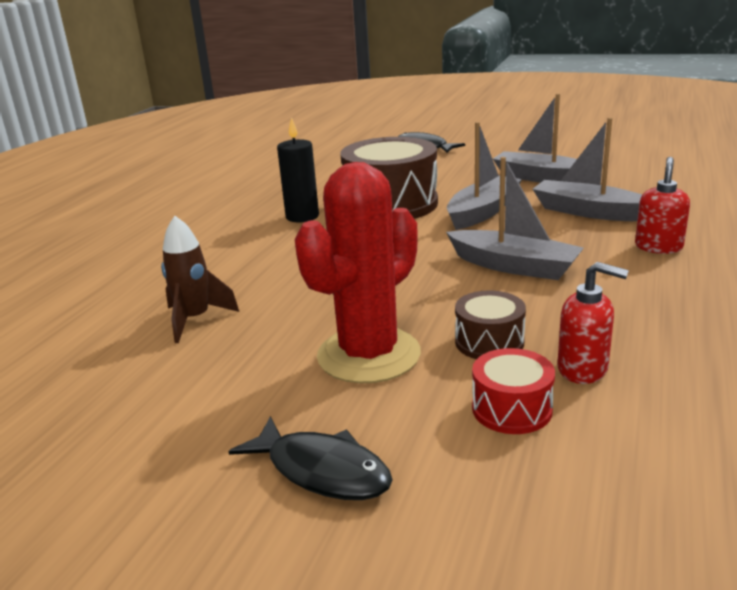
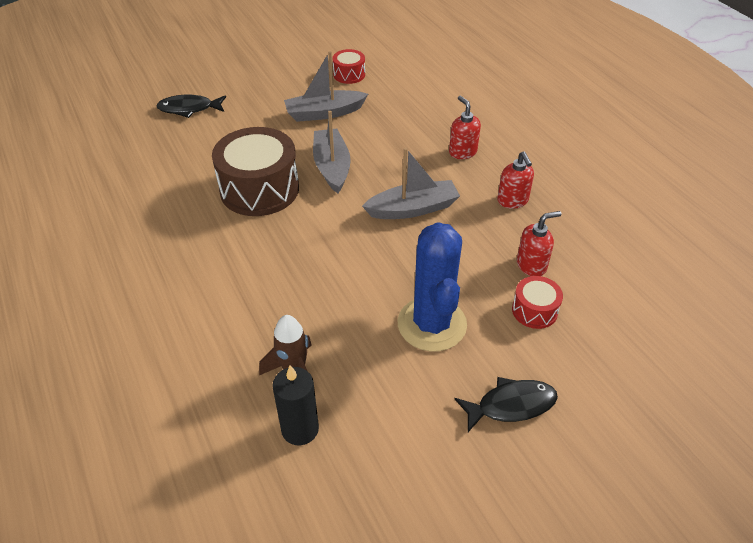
camera: 50 degrees left, 20 degrees up
black candle [277,117,319,222] -> black candle moved to [272,365,319,445]
red cactus [295,162,421,383] -> blue cactus [398,222,467,351]
brown drum [455,290,526,359] -> none
grey boat [532,118,642,221] -> none
none -> red drum [333,49,365,84]
none -> red soap dispenser [497,151,534,209]

